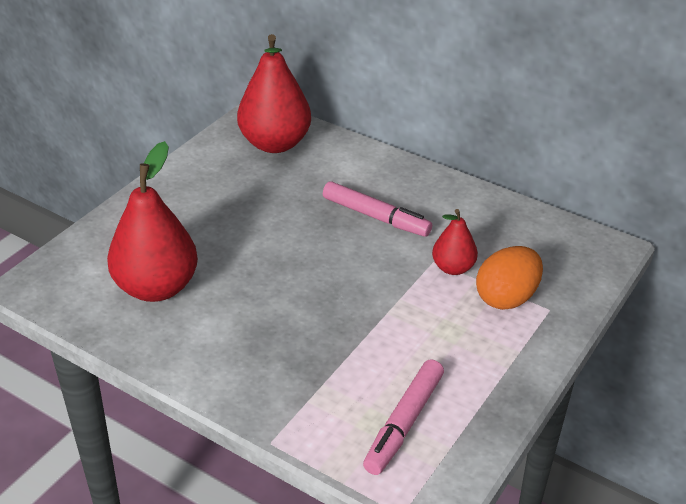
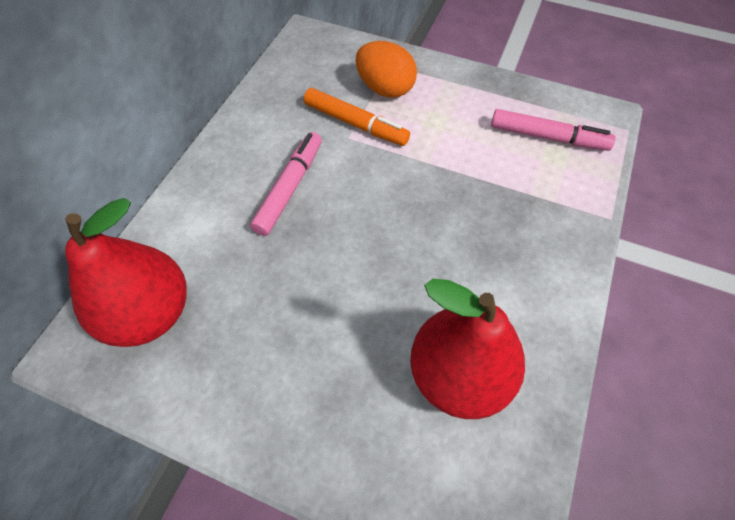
camera: 100 degrees left, 20 degrees up
red pear [432,209,478,275] -> orange marker [304,88,410,146]

